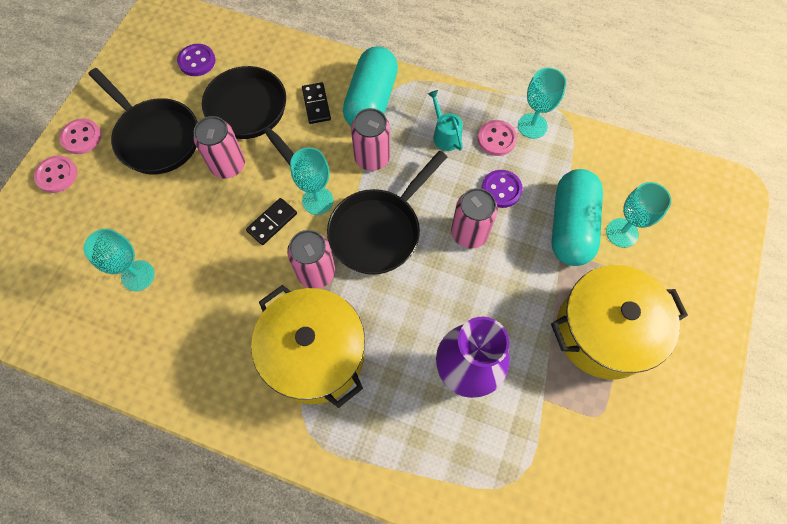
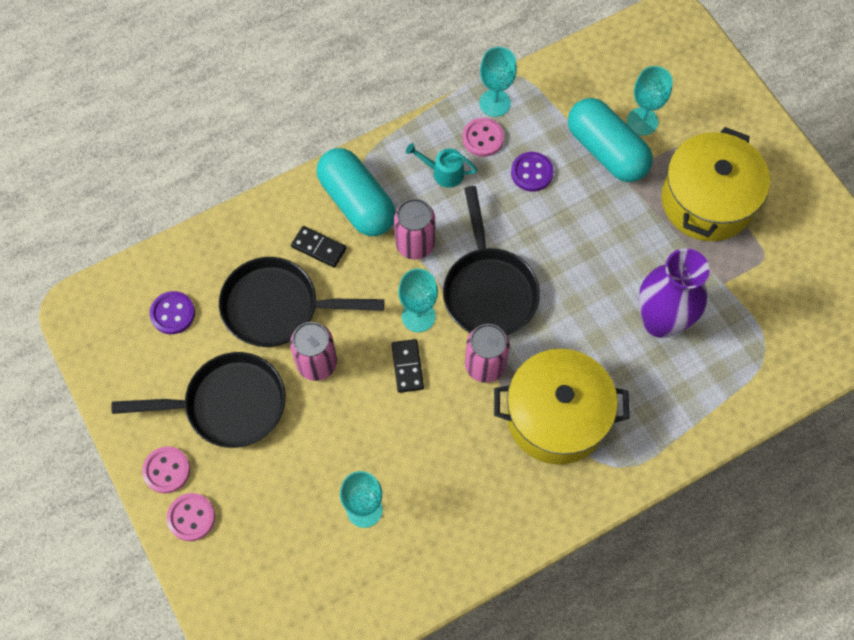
camera: 50 degrees left, 0 degrees up
pink can [451,188,498,249] -> none

